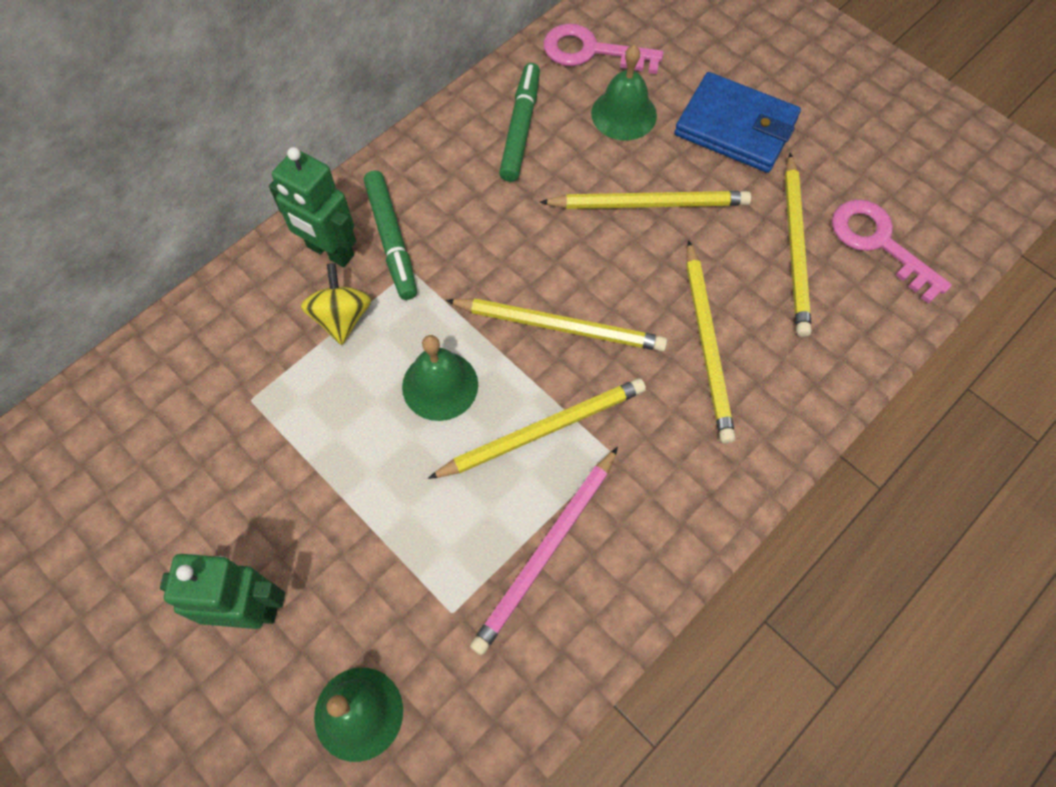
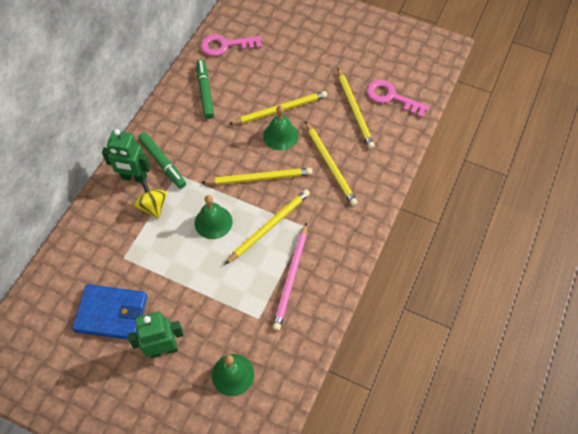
camera: 20 degrees left, 5 degrees down
green bell [591,45,657,140] -> green bell moved to [263,105,298,150]
blue wallet [674,72,801,173] -> blue wallet moved to [72,284,148,340]

